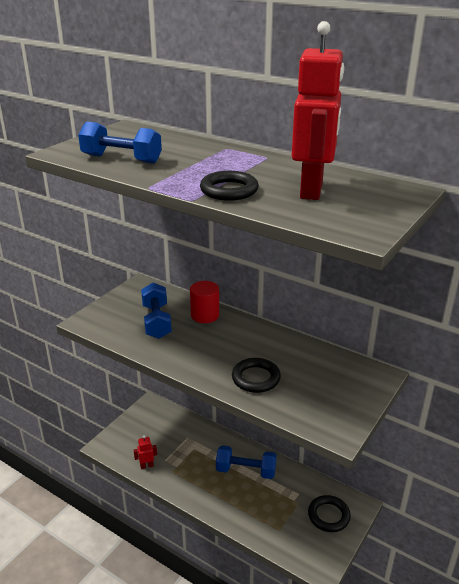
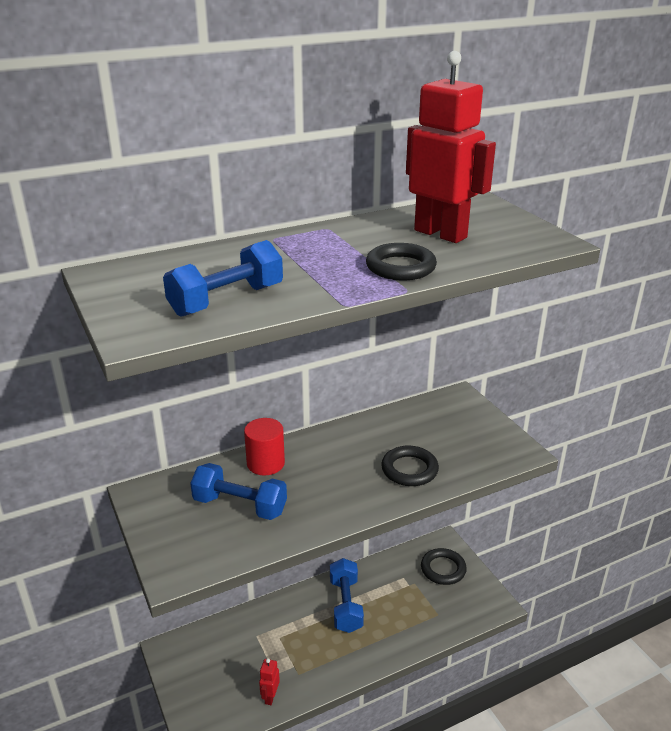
camera: 60 degrees left, 0 degrees up
blue dumbbell [216,445,277,479] -> blue dumbbell turned 45 degrees counterclockwise [330,558,364,633]

